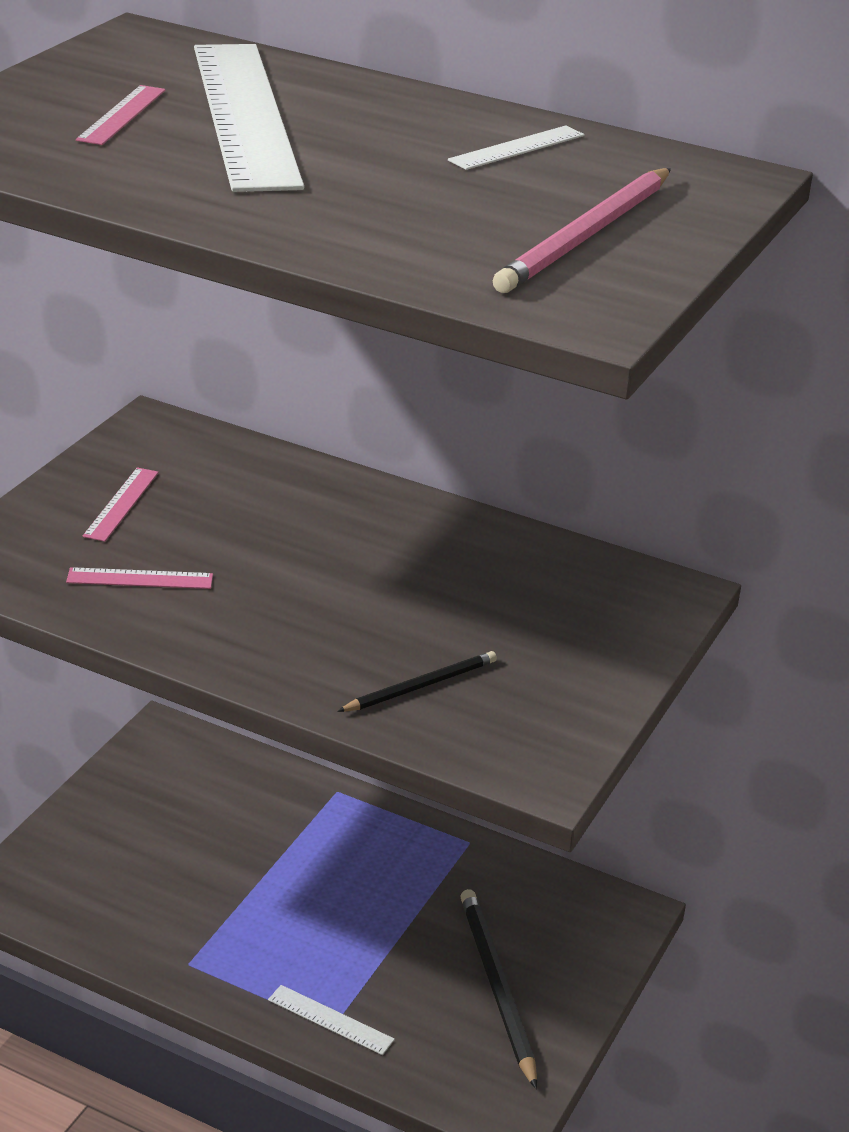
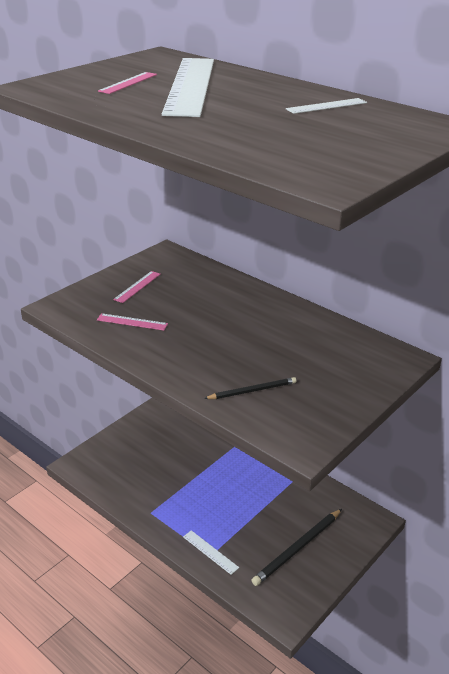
camera: 15 degrees right, 0 degrees up
black pencil [460,889,537,1089] -> black pencil turned 135 degrees counterclockwise [251,509,342,586]
pink pencil [493,168,671,293] -> none

